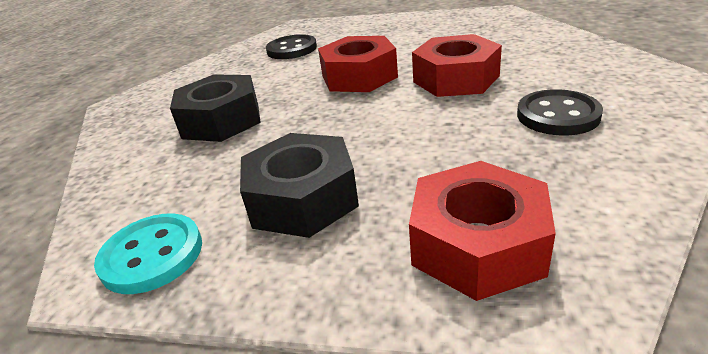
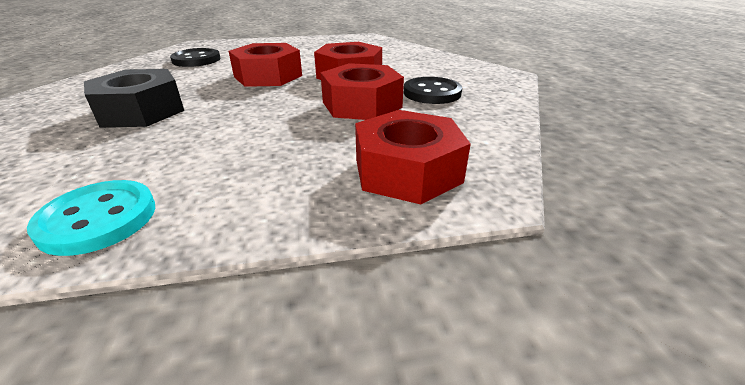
camera: 25 degrees left, 0 degrees up
black nut [240,133,359,238] -> none
none -> red nut [320,63,404,120]

